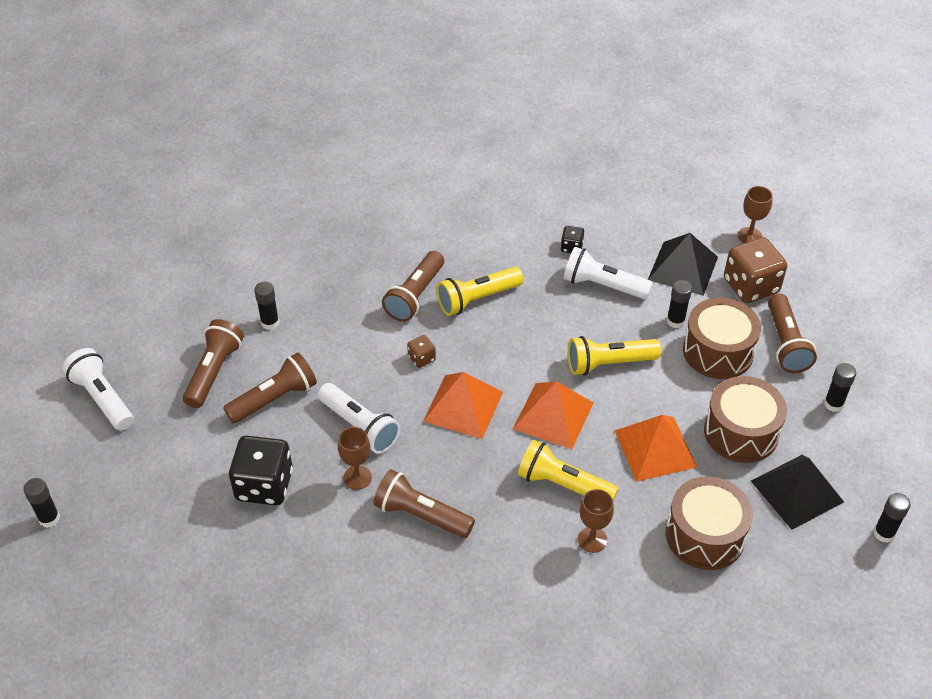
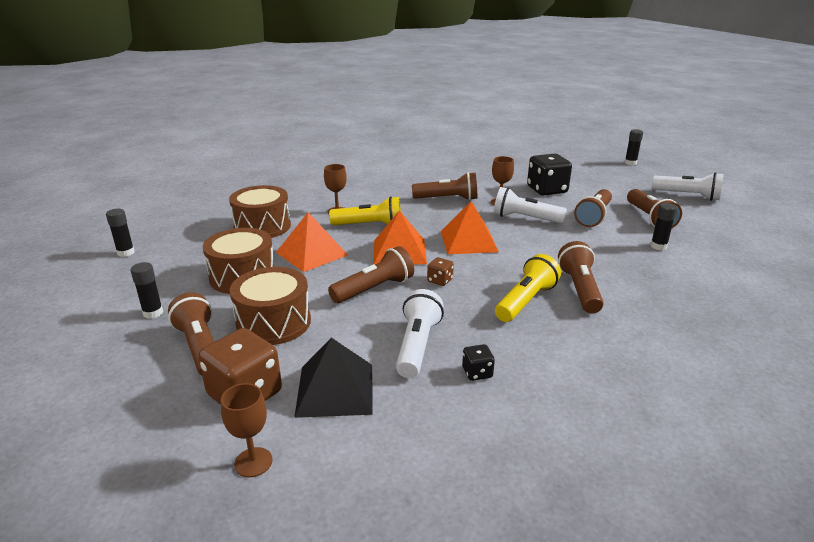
camera: 155 degrees right, 20 degrees down
brown dice [407,335,436,368] -> brown dice moved to [427,257,454,286]
white flashlight [563,247,653,299] -> white flashlight turned 75 degrees counterclockwise [396,289,444,378]
yellow flashlight [568,336,661,375] -> brown flashlight [328,246,414,303]
black glue stick [667,280,692,328] -> none
black pyramid [751,455,844,530] -> none

